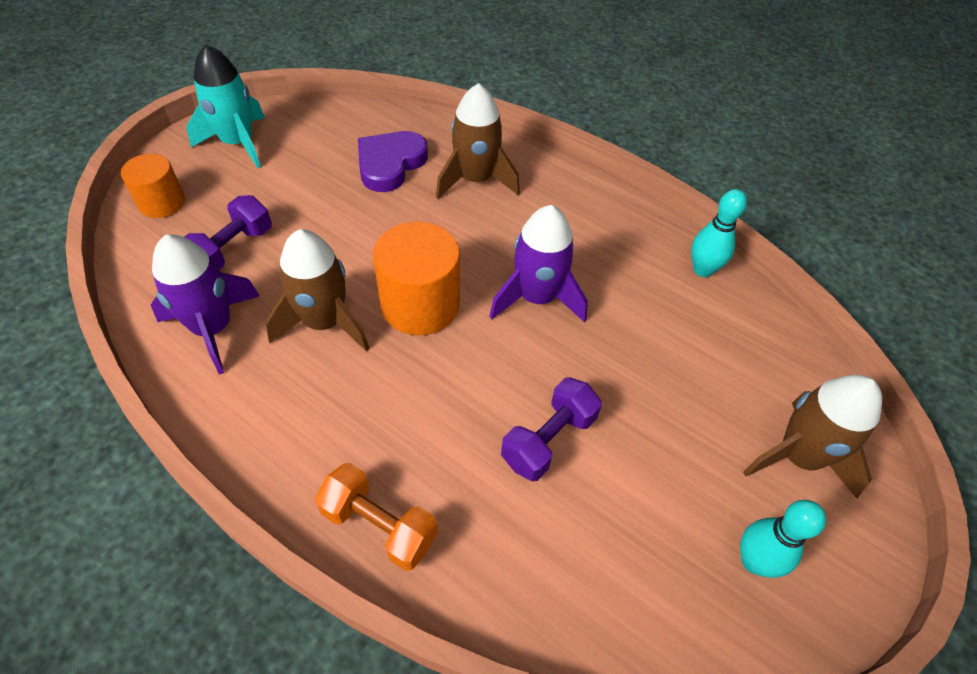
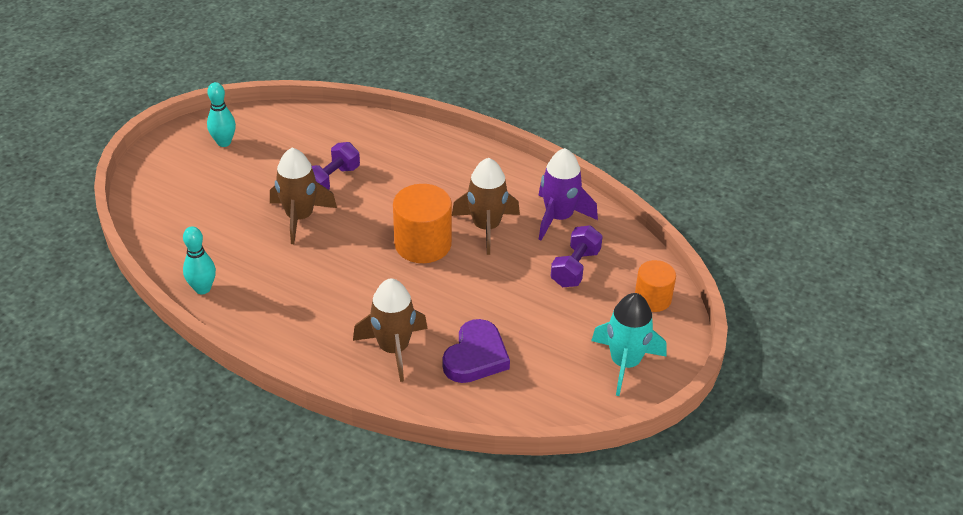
camera: 175 degrees right, 10 degrees down
orange dumbbell [315,463,438,571] -> none
purple rocket [489,205,588,322] -> none
brown rocket [743,375,882,499] -> brown rocket moved to [270,148,337,244]

